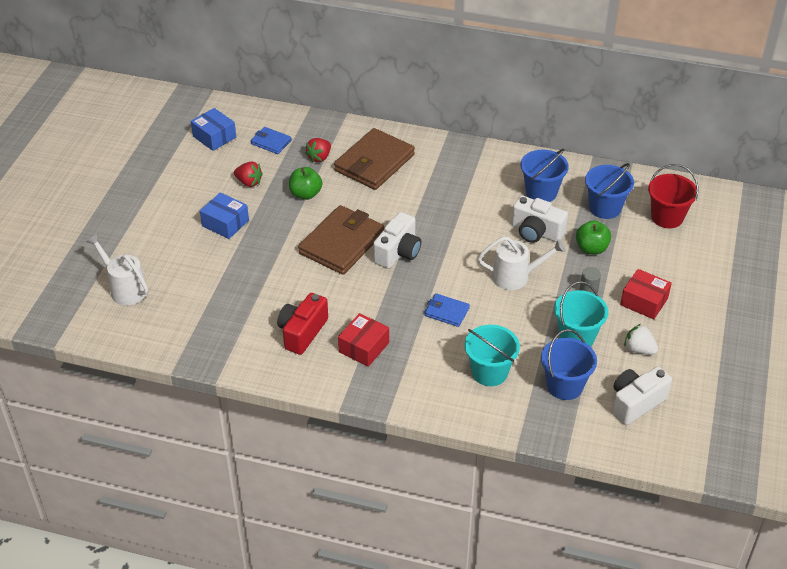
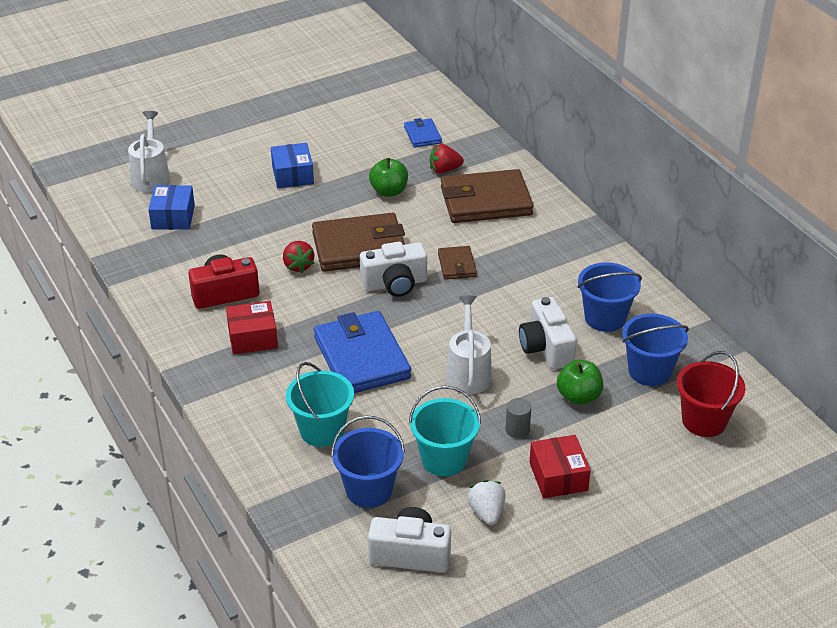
camera: 45 degrees right, 5 degrees down
blue box [191,108,236,151] -> blue box moved to [148,185,195,230]
red strawberry [234,161,263,187] -> red strawberry moved to [283,241,314,273]
blue wallet [424,293,470,327] -> blue wallet [314,311,411,393], size x2.03
white watering can [478,236,566,290] -> white watering can turned 135 degrees counterclockwise [446,295,492,394]
none -> brown wallet [438,246,477,280]

